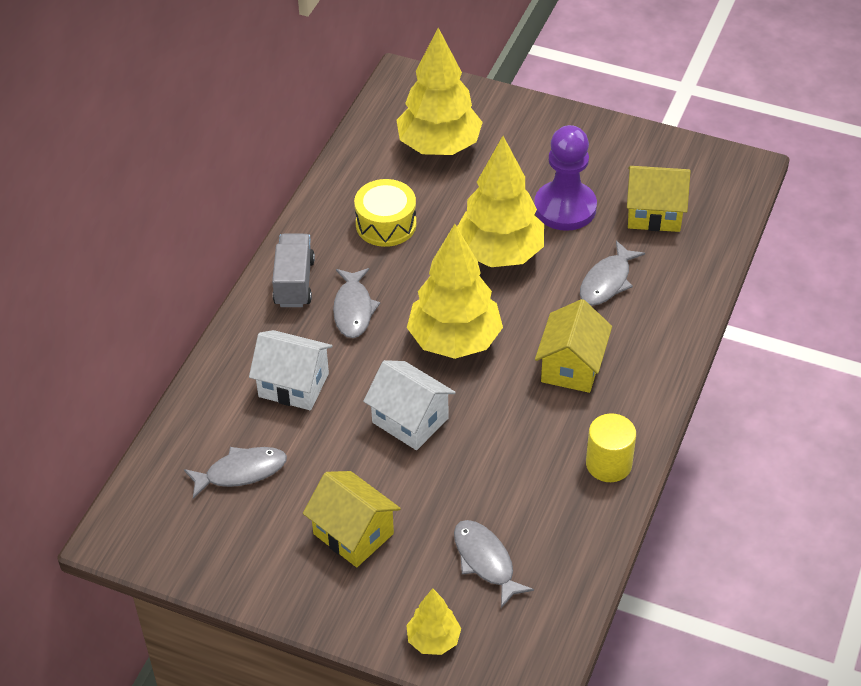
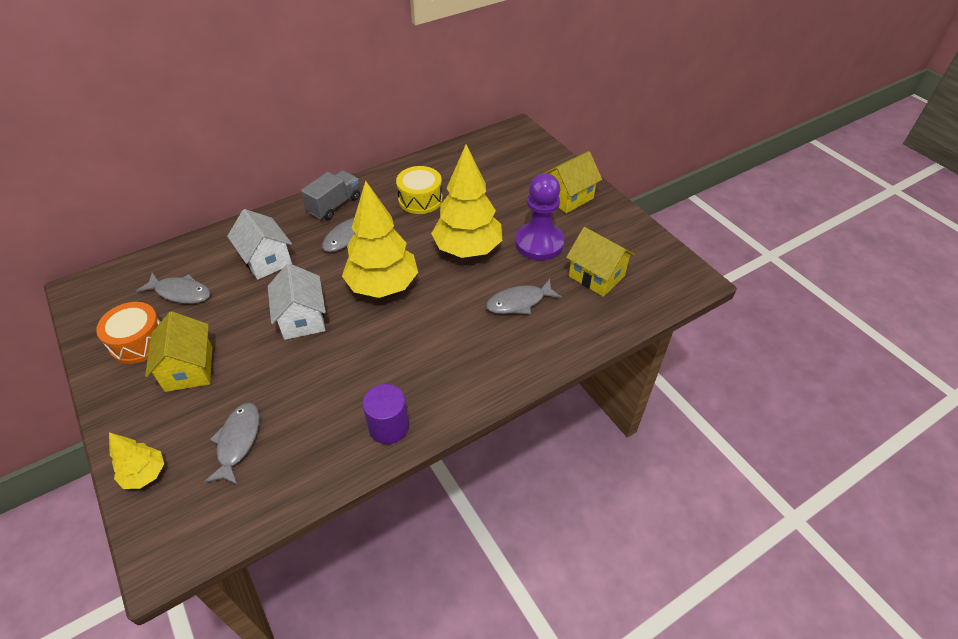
camera: 35 degrees right, 0 degrees up
yellow tree [397,28,483,155] -> none
yellow house [535,299,612,393] -> yellow house moved to [544,151,602,213]
yellow cylinder [586,413,636,482] -> purple cylinder [362,384,409,444]
none -> orange drum [96,302,161,364]

